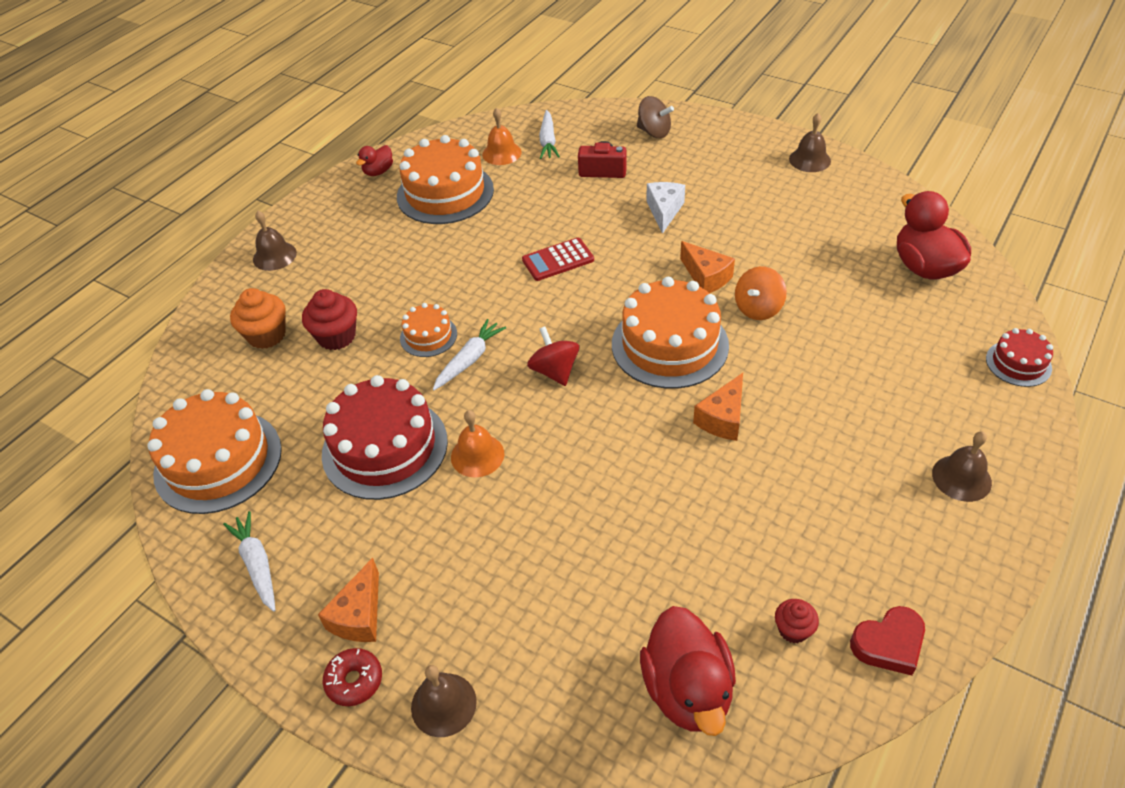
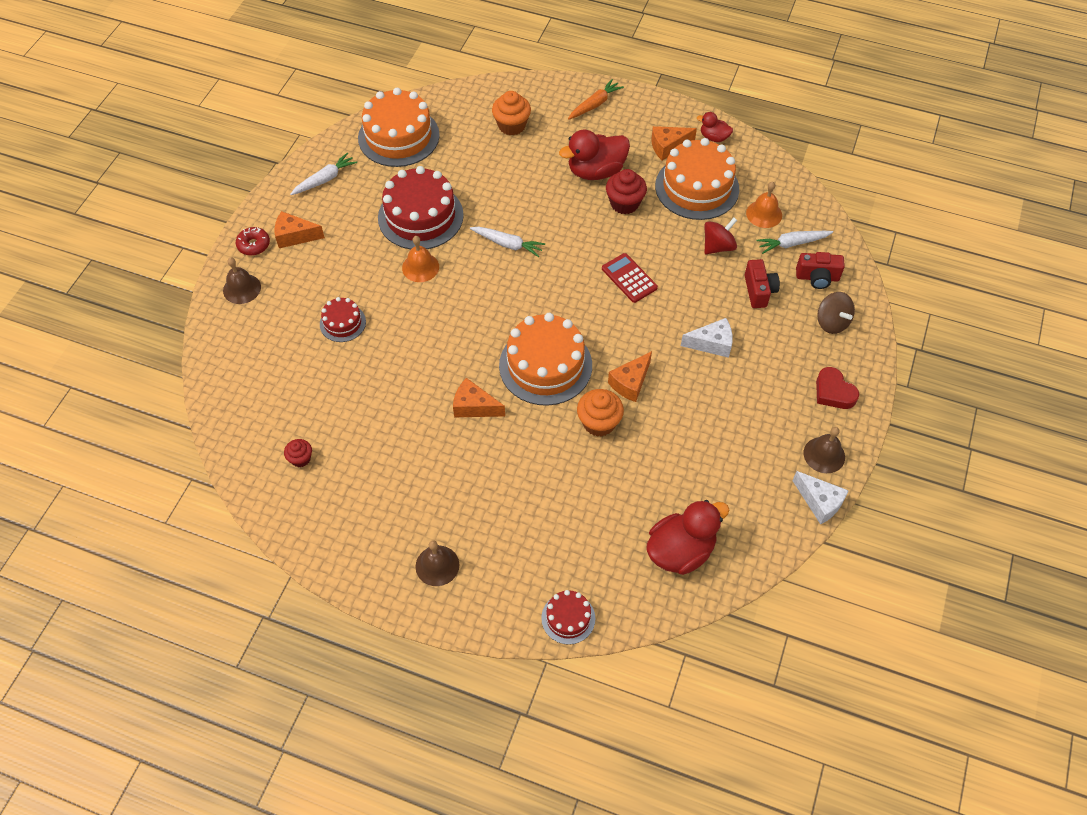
camera: 75 degrees right, 10 degrees up
brown bell [253,211,297,271] -> orange carrot [568,79,624,120]
red cupcake [302,289,357,350] -> red cupcake moved to [606,169,647,214]
orange cake [400,303,457,357] -> none
red spinning top [527,326,579,386] -> red spinning top moved to [704,218,737,254]
brown spinning top [637,96,674,138] -> brown spinning top turned 45 degrees counterclockwise [817,292,855,334]
red duck [640,606,736,736] -> red duck moved to [559,130,630,180]
orange spinning top [735,266,787,320] -> orange cupcake [577,389,624,437]
red heart [850,606,925,676] -> red heart moved to [816,367,859,409]
none -> red cake [320,297,366,342]
none -> orange cheese [651,126,697,160]
none -> white cheese [792,471,849,525]
none -> red camera [796,252,845,289]

